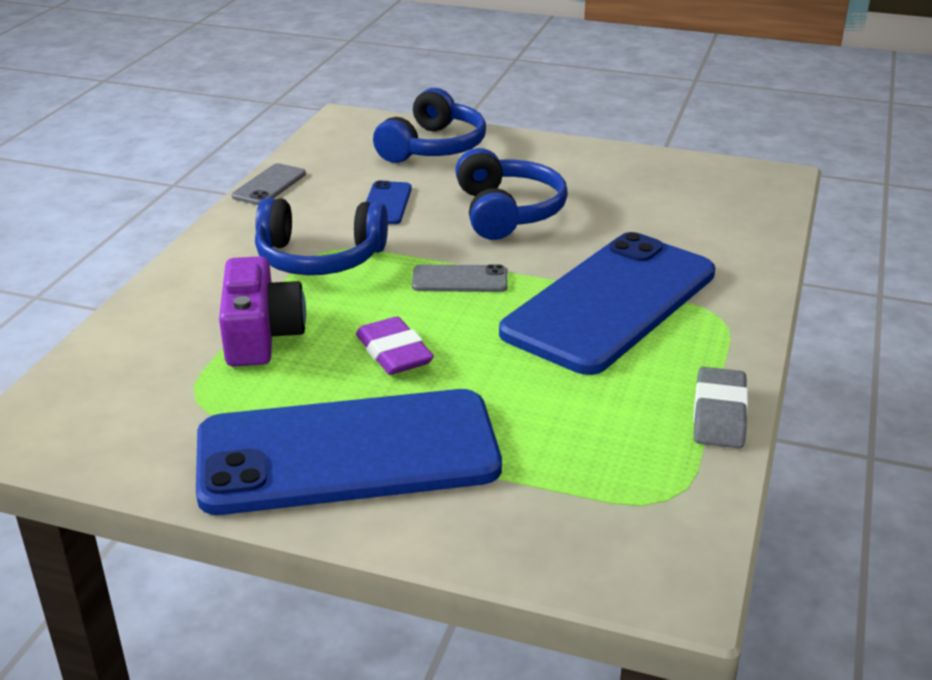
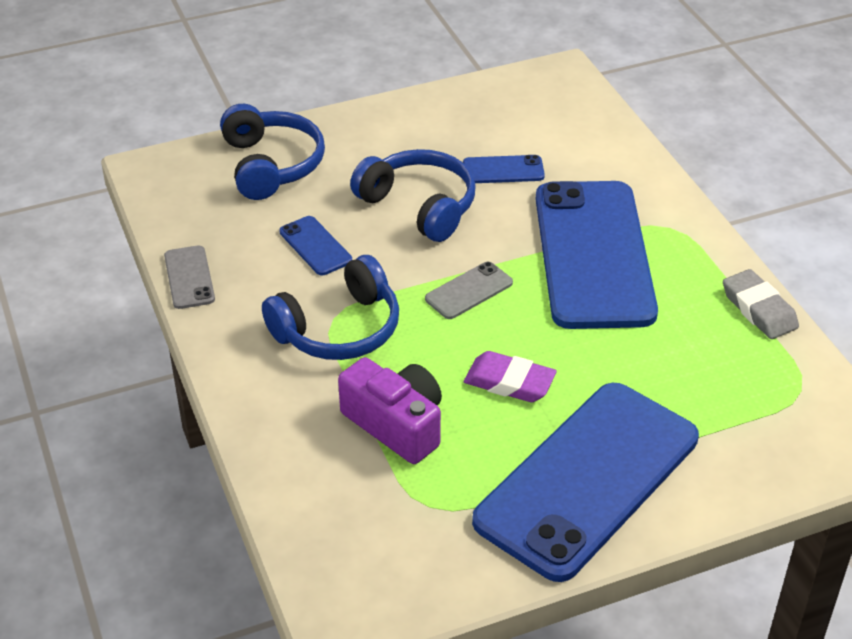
camera: 40 degrees left, 10 degrees up
none -> blue phone [463,155,545,183]

